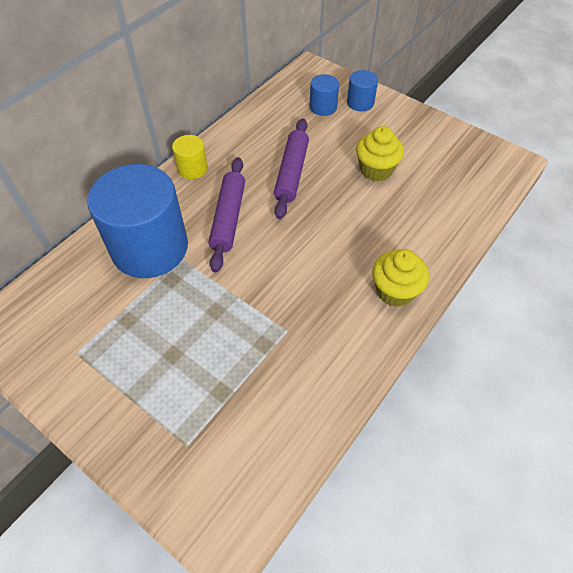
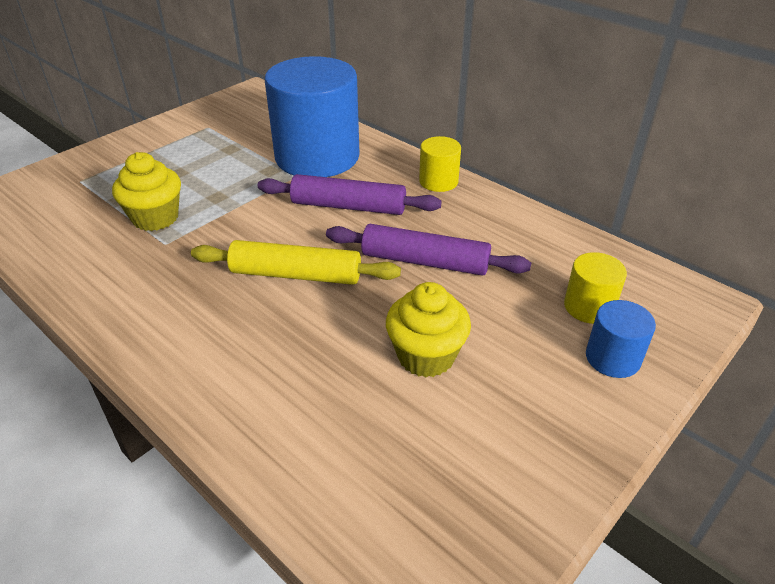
camera: 95 degrees right, 15 degrees down
blue cylinder [310,74,339,116] -> yellow cylinder [564,252,627,324]
yellow cupcake [372,249,429,307] -> yellow cupcake moved to [112,152,181,231]
none -> yellow rolling pin [191,240,401,285]

